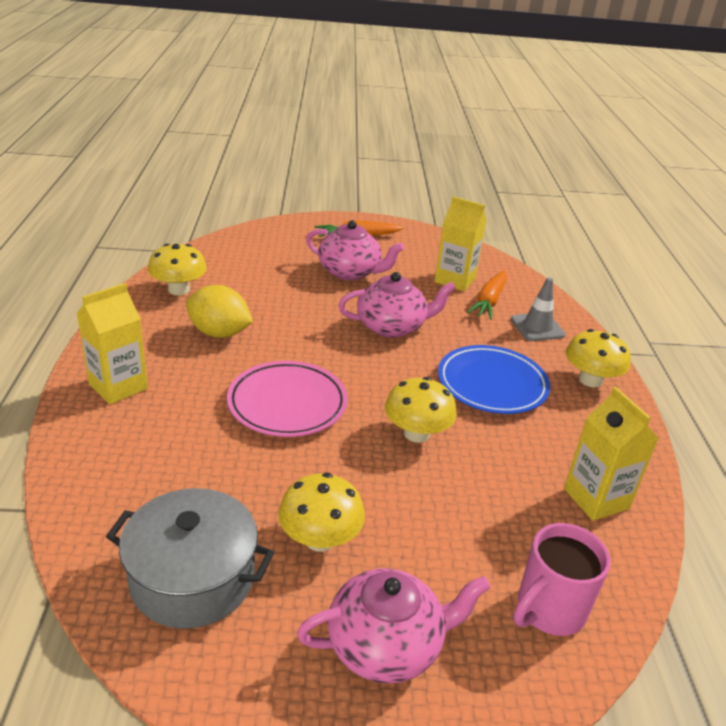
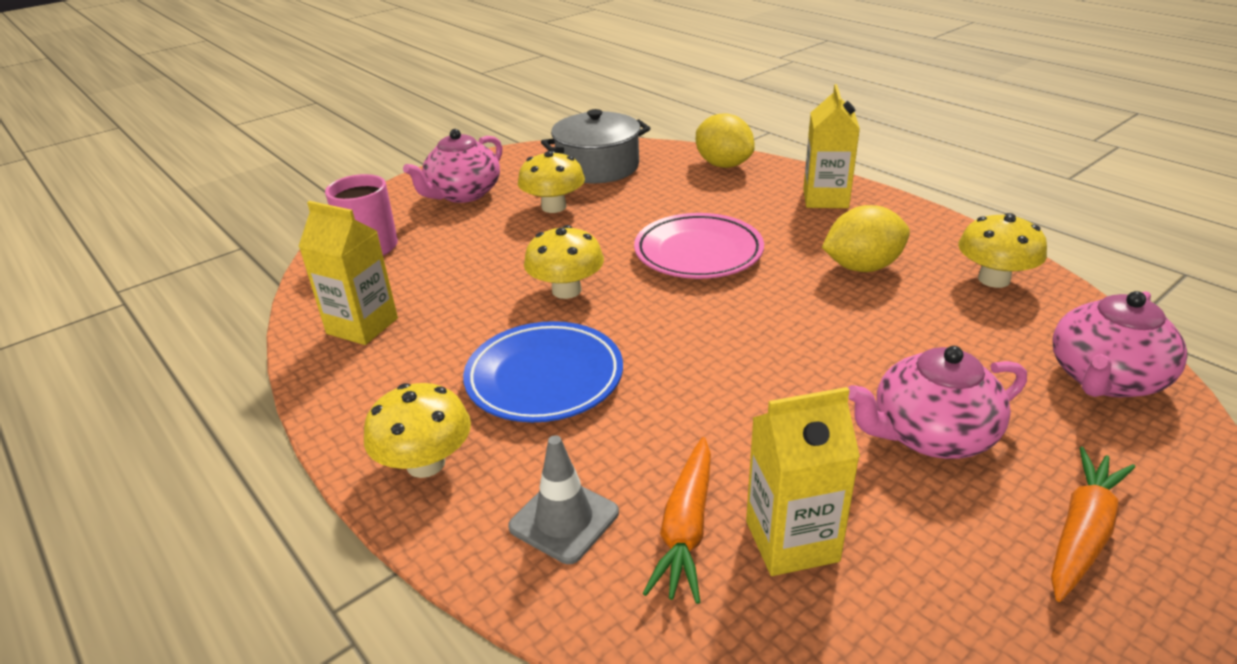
camera: 145 degrees right, 0 degrees up
pink teapot [339,272,456,338] -> pink teapot moved to [1052,291,1187,397]
orange carrot [467,270,507,320] -> orange carrot turned 150 degrees counterclockwise [642,437,711,604]
none -> yellow lemon [696,113,755,168]

